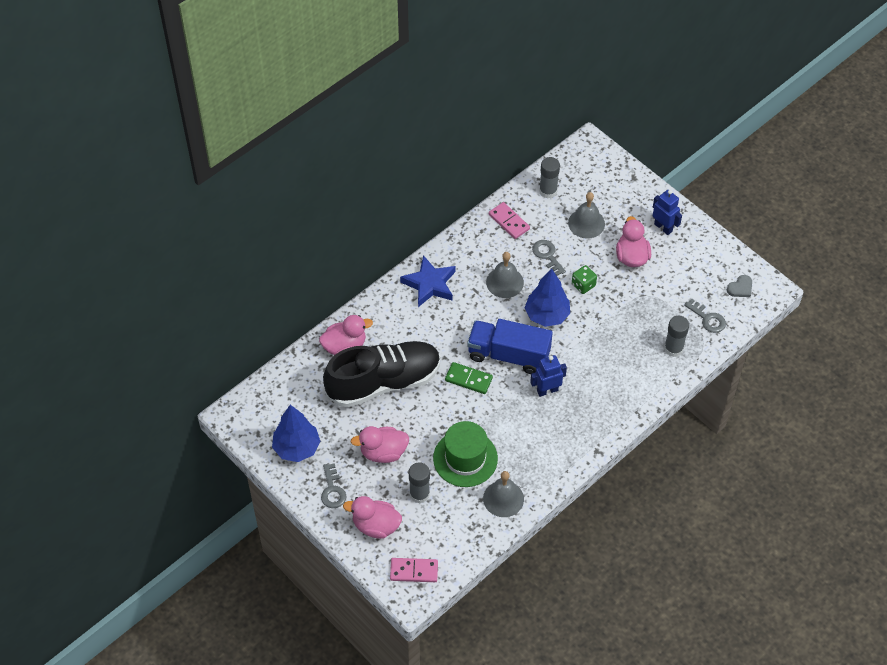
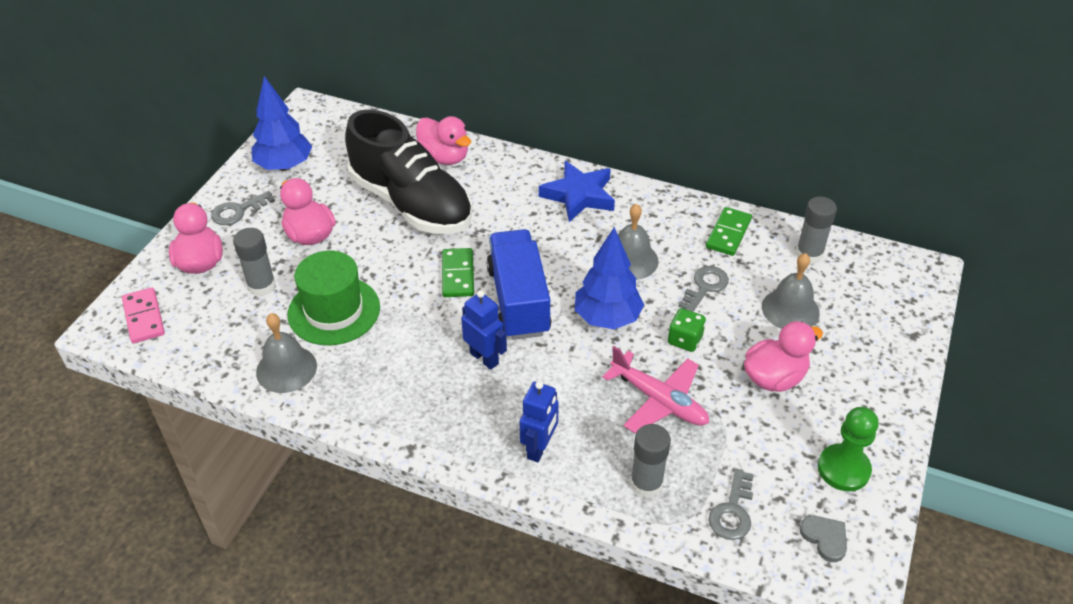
camera: 65 degrees right, 10 degrees down
pink domino [489,202,530,239] -> green domino [706,207,752,256]
blue robot [652,190,682,235] -> blue robot moved to [520,381,559,462]
grey heart [727,275,752,297] -> grey heart turned 150 degrees counterclockwise [800,516,847,562]
none -> pink plane [602,346,709,433]
none -> green pawn [818,407,879,491]

